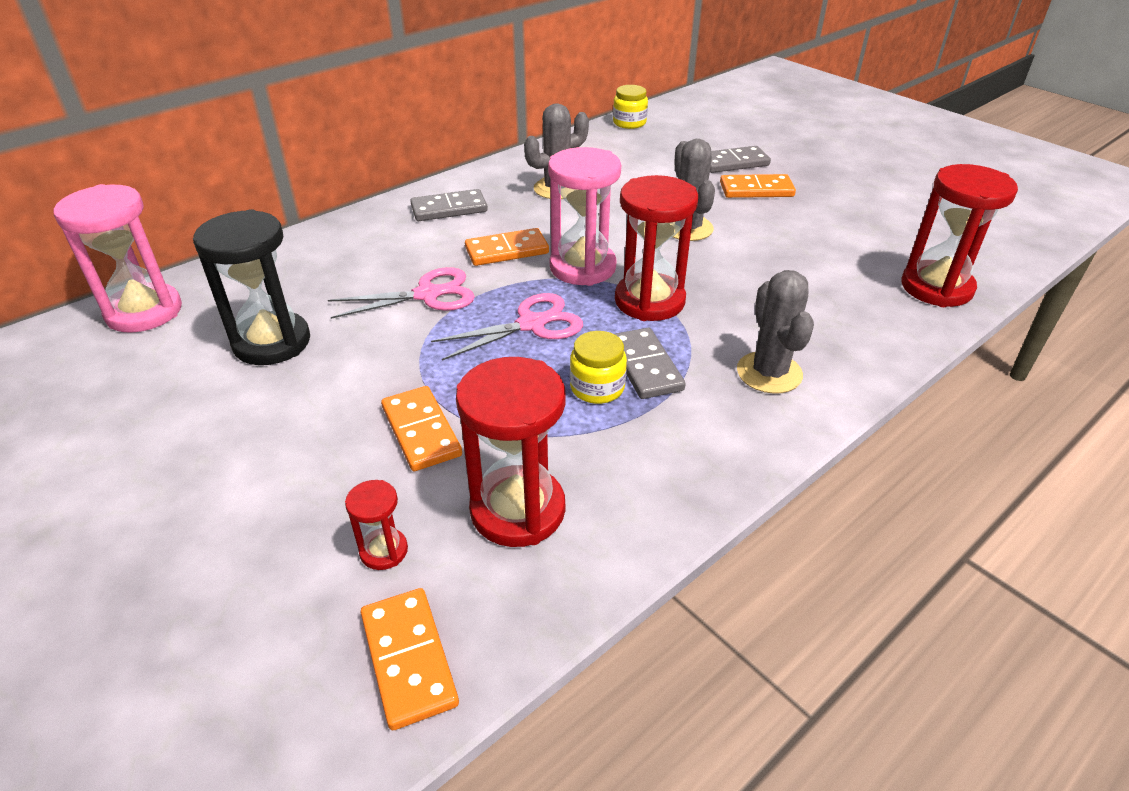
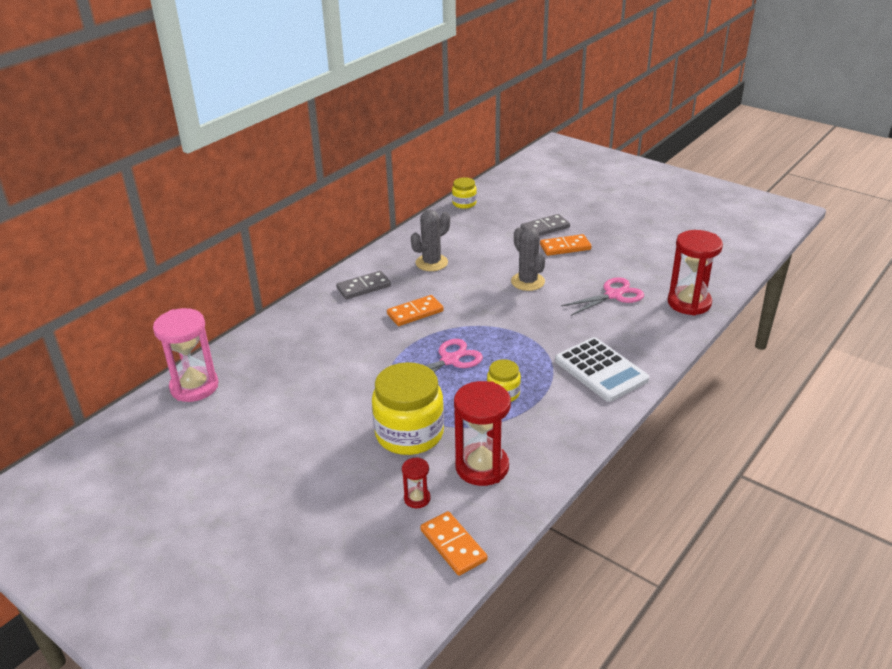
camera: 10 degrees left, 5 degrees down
black hourglass [193,209,310,365] -> none
pink scissors [328,267,475,319] -> pink scissors moved to [561,277,644,316]
orange domino [381,386,462,471] -> yellow jar [372,362,444,455]
pink hourglass [548,147,621,286] -> none
red hourglass [615,175,698,321] -> none
grey domino [615,328,686,399] -> none
grey cactus [737,270,814,394] -> white calculator [555,337,649,402]

